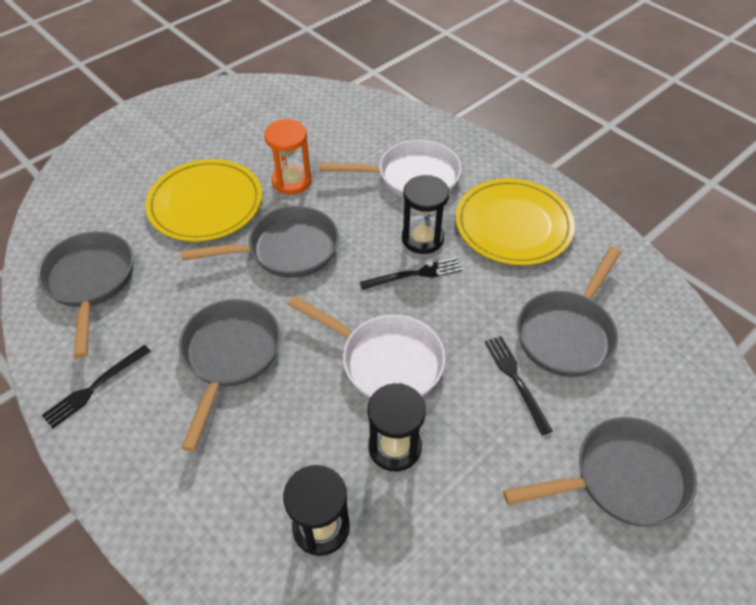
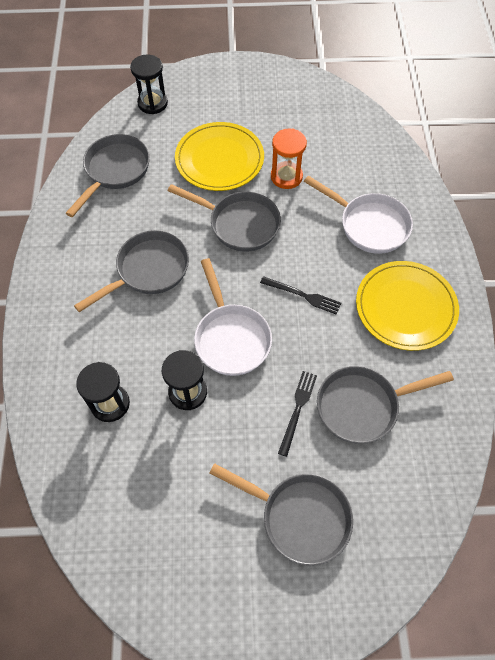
camera: 40 degrees right, 10 degrees up
black fork [42,345,151,429] -> none
black hourglass [402,175,449,254] -> black hourglass moved to [130,55,168,114]

